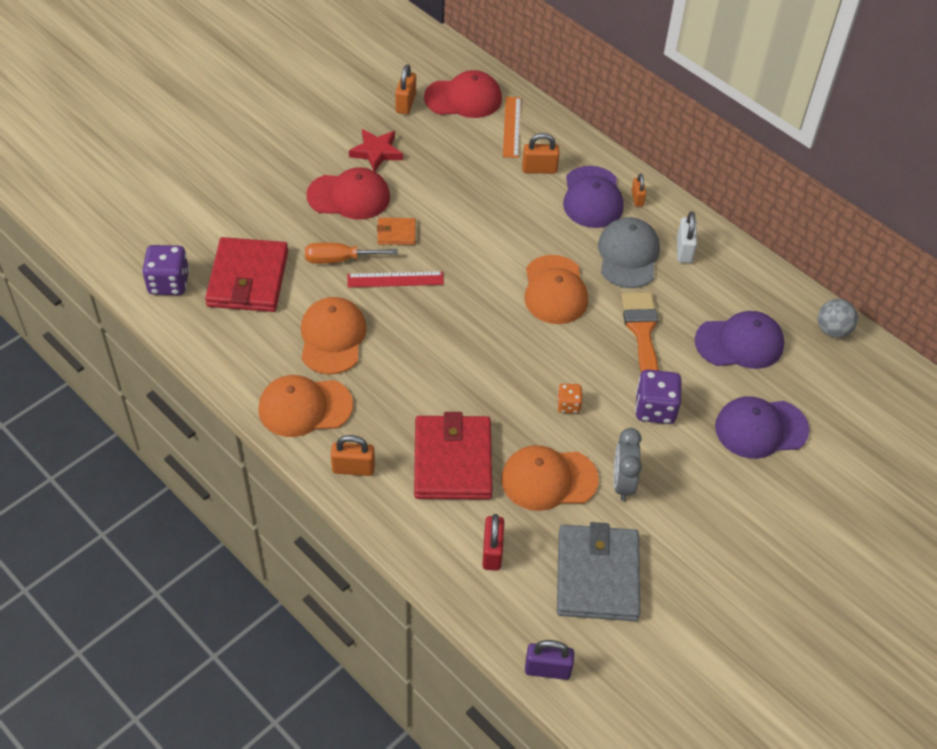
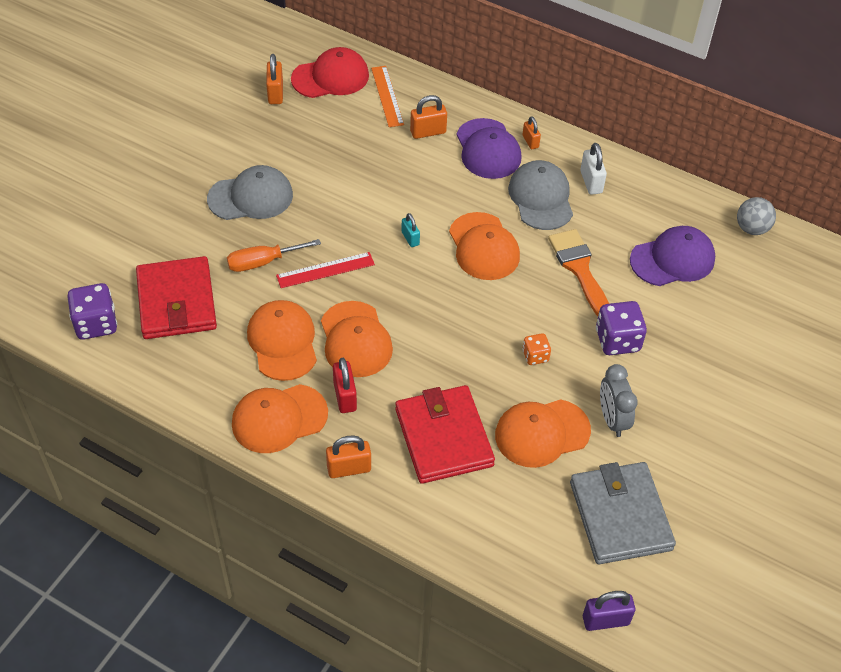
camera: 15 degrees left, 0 degrees up
red cap [307,167,390,220] -> grey cap [207,165,293,220]
red star [349,129,403,171] -> none
orange wallet [377,218,416,245] -> none
red padlock [482,514,504,571] -> red padlock moved to [333,358,357,413]
purple cap [715,396,809,459] -> none
none -> orange cap [321,301,393,377]
none -> turquoise padlock [401,213,420,247]

